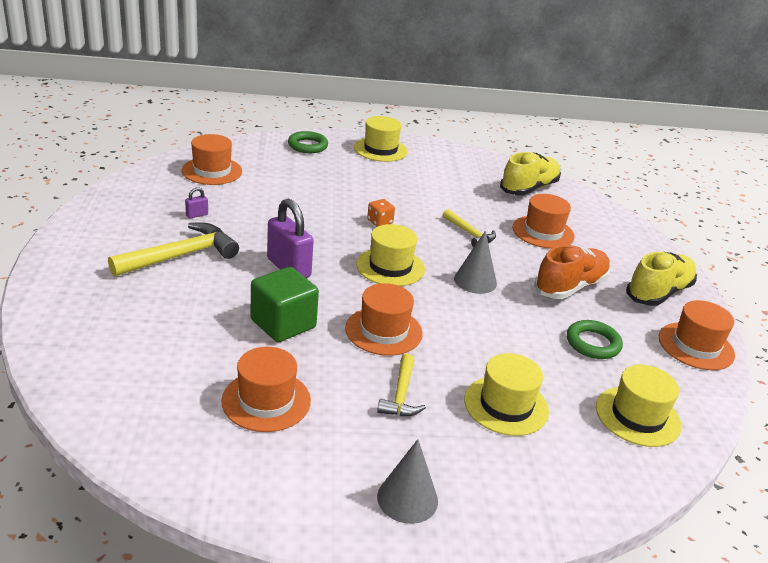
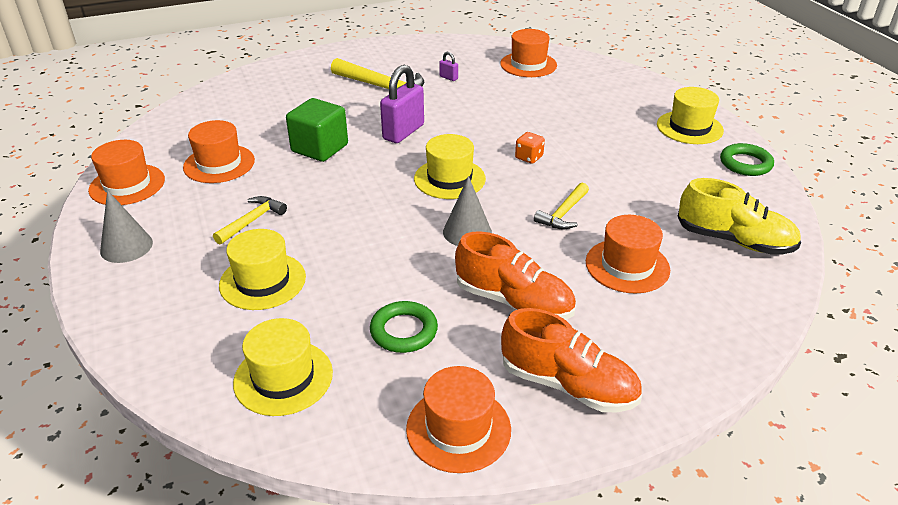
camera: 75 degrees right, 5 degrees up
green ring [288,131,328,153] -> green ring moved to [720,143,774,176]
orange hat [345,283,423,356] -> orange hat moved to [88,140,165,205]
yellow hammer [377,354,426,416] -> yellow hammer turned 135 degrees clockwise [213,196,287,244]
yellow shoe [626,252,697,306] -> orange shoe [501,308,642,412]

